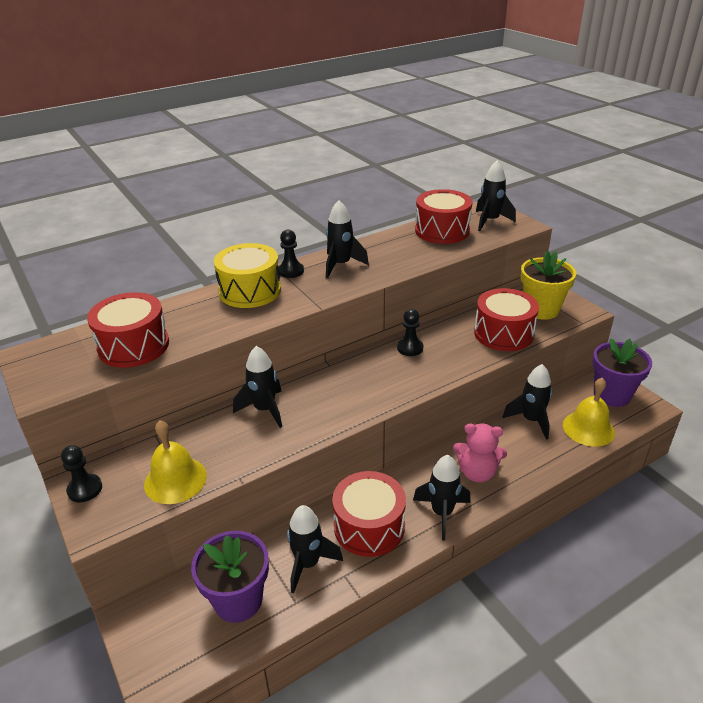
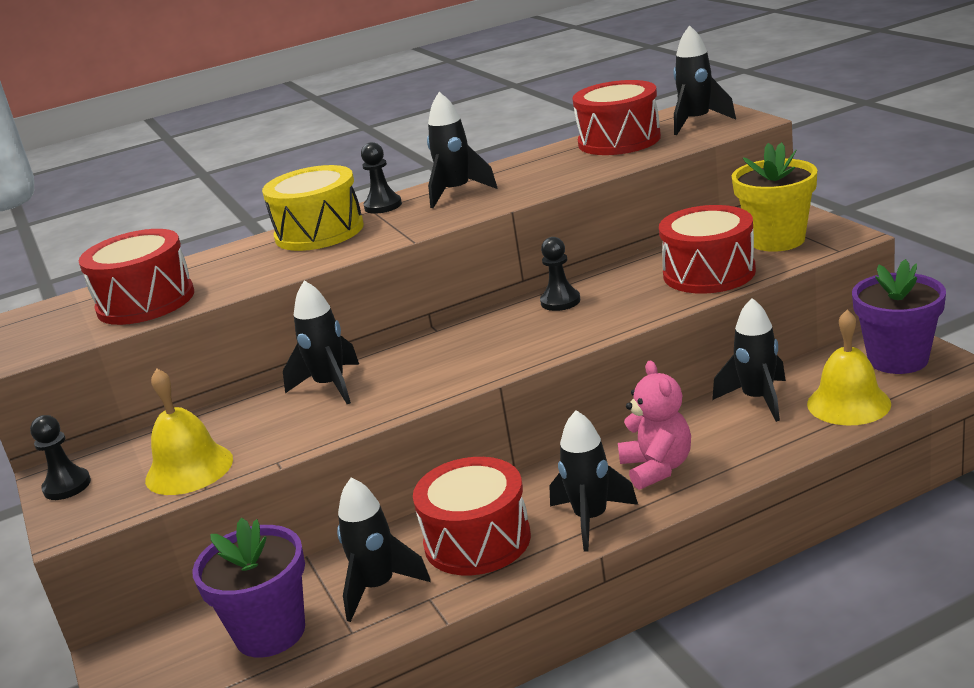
camera: 10 degrees right, 10 degrees down
pink teddy bear [453,424,507,483] -> pink teddy bear turned 120 degrees counterclockwise [618,361,691,490]

